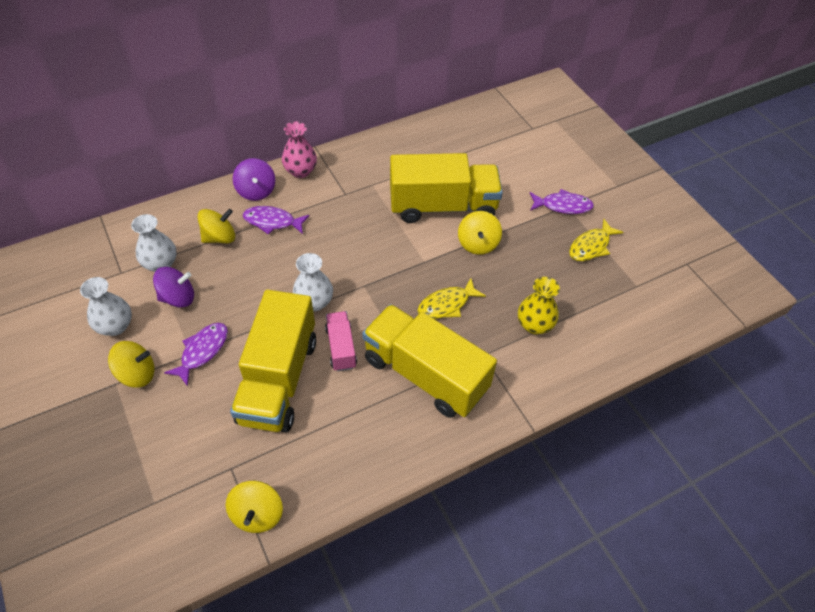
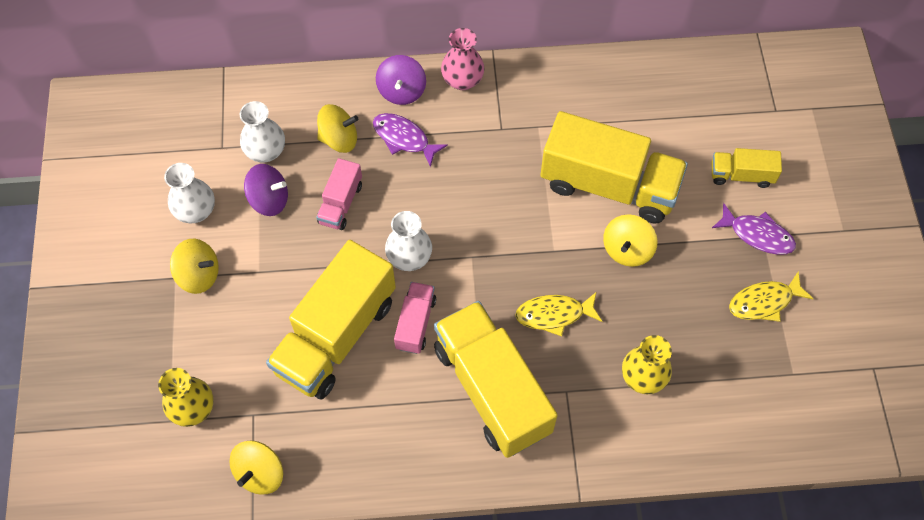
camera: 25 degrees right, 10 degrees up
purple fish [164,323,228,387] -> none
none -> yellow vase [158,368,213,427]
none -> pink truck [316,158,362,230]
none -> yellow truck [712,148,782,188]

